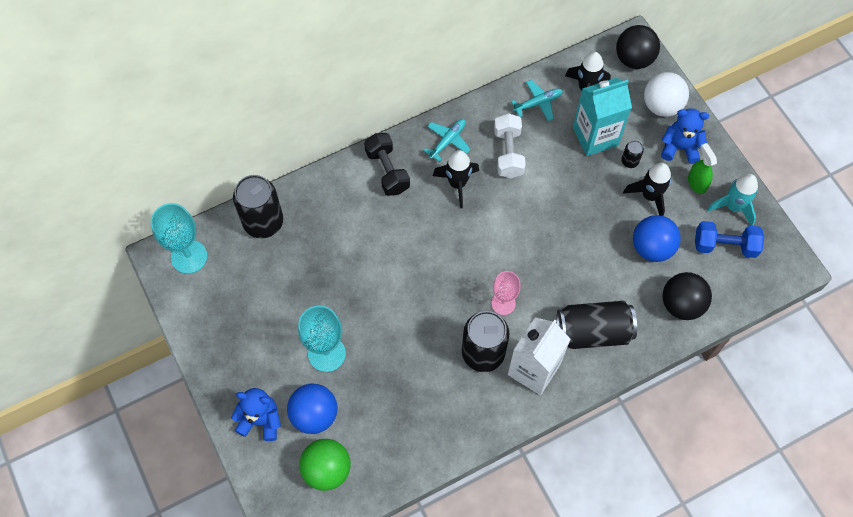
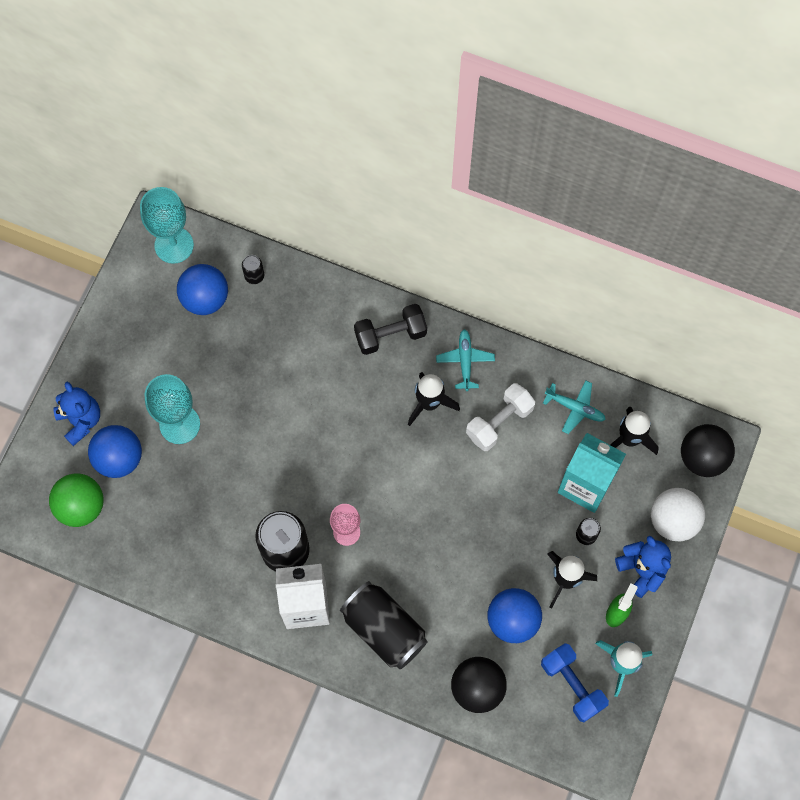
camera: 50 degrees right, 5 degrees up
black can [233,175,283,238] -> black can [242,255,264,284], size x0.44
black dumbbell [364,133,410,196] -> black dumbbell turned 45 degrees clockwise [354,304,427,355]
turquoise plane [424,119,471,162] -> turquoise plane turned 90 degrees counterclockwise [436,329,495,391]
none -> blue ball [177,264,228,315]

